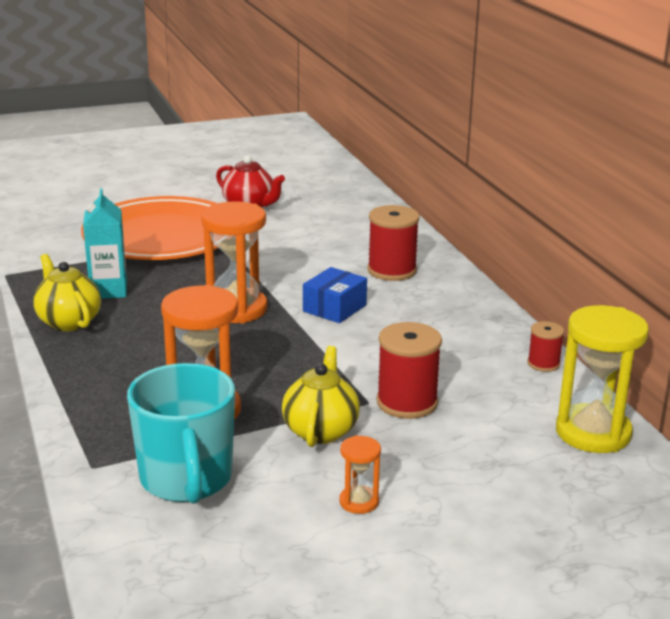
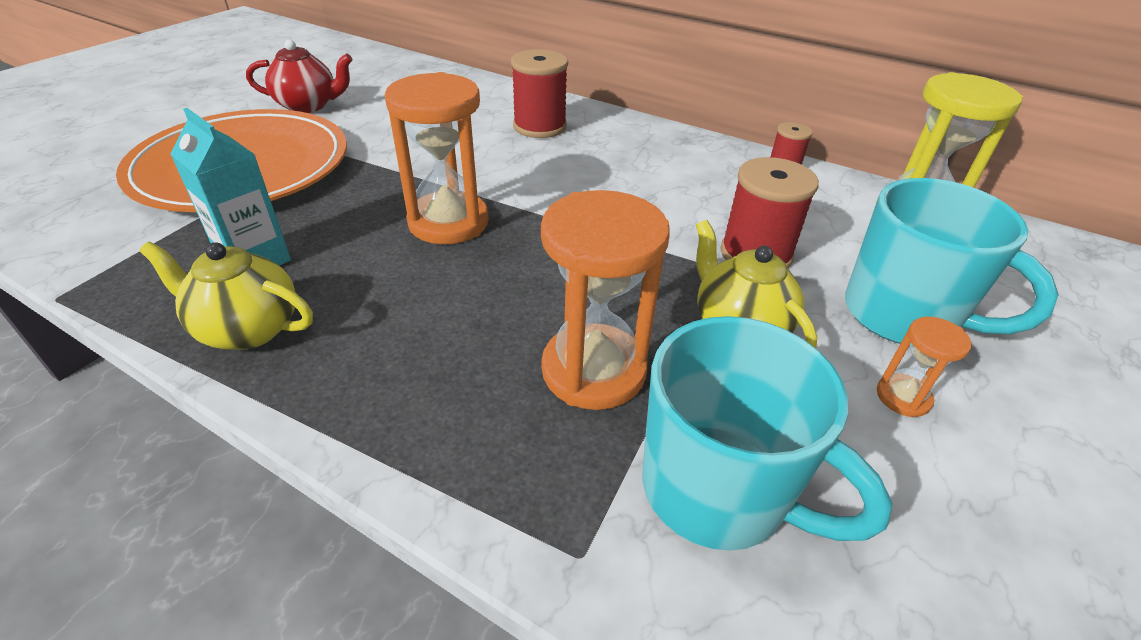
camera: 40 degrees left, 15 degrees up
blue box [303,267,367,323] -> none
none -> turquoise mug [845,178,1059,344]

